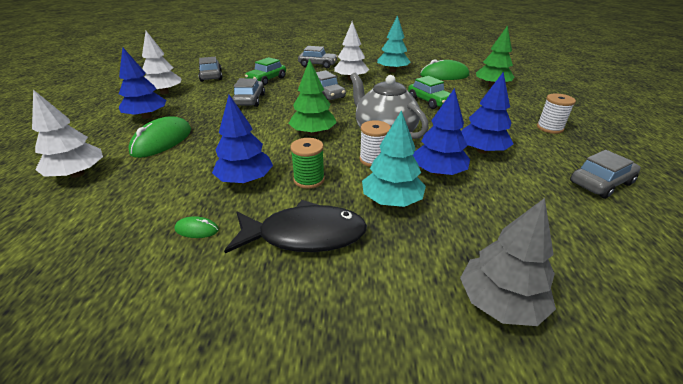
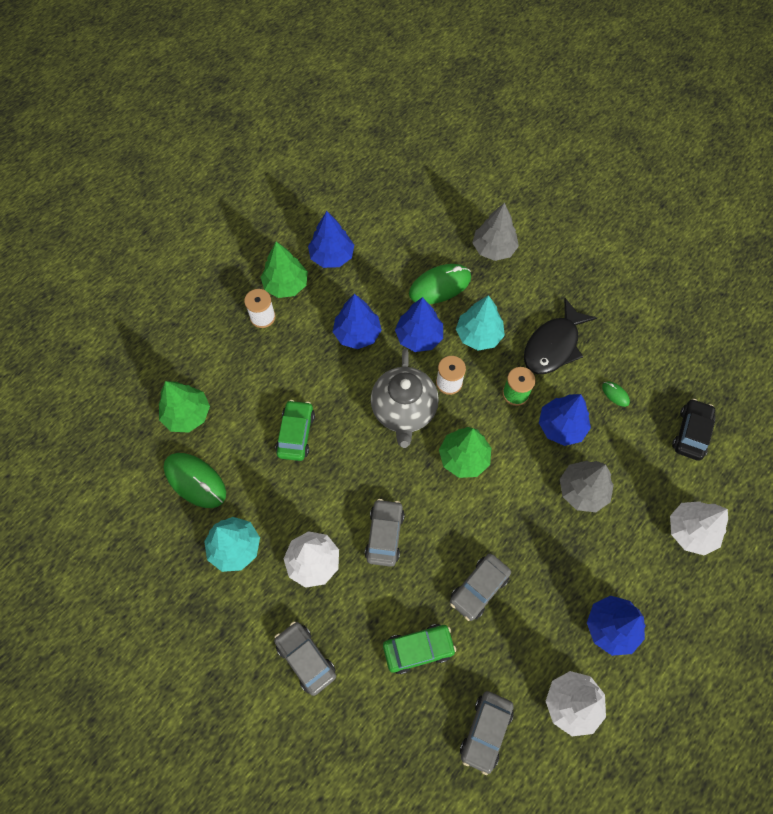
camera: 140 degrees left, 30 degrees up
green mouse [128,117,191,158] -> green mouse moved to [409,264,471,304]
black fish [224,200,367,253] -> black fish turned 90 degrees counterclockwise [524,298,597,374]
grey car [570,150,641,199] -> blue tree [308,211,354,268]
none -> green tree [261,241,308,298]
none -> grey tree [560,461,614,512]
none -> black car [672,399,715,461]

